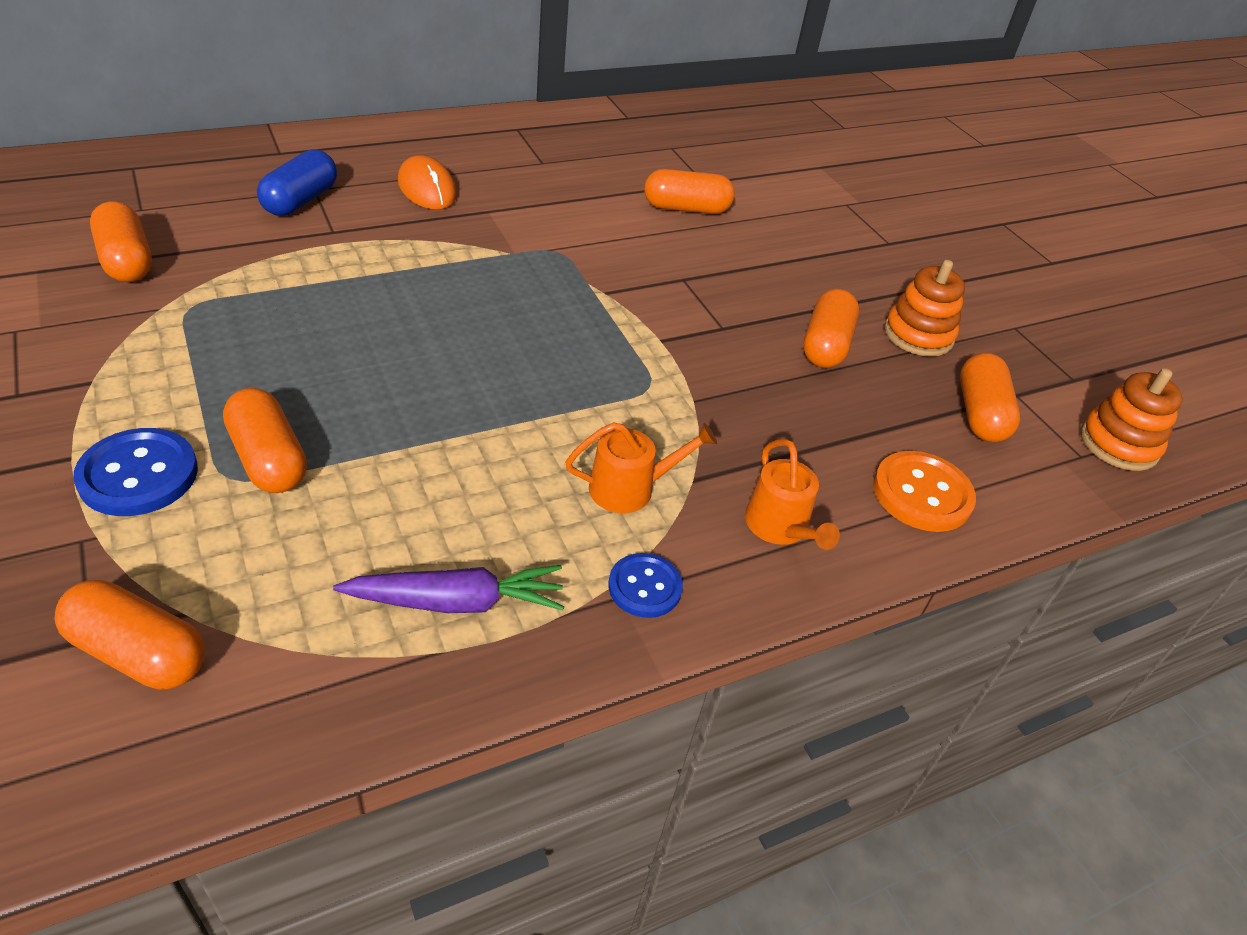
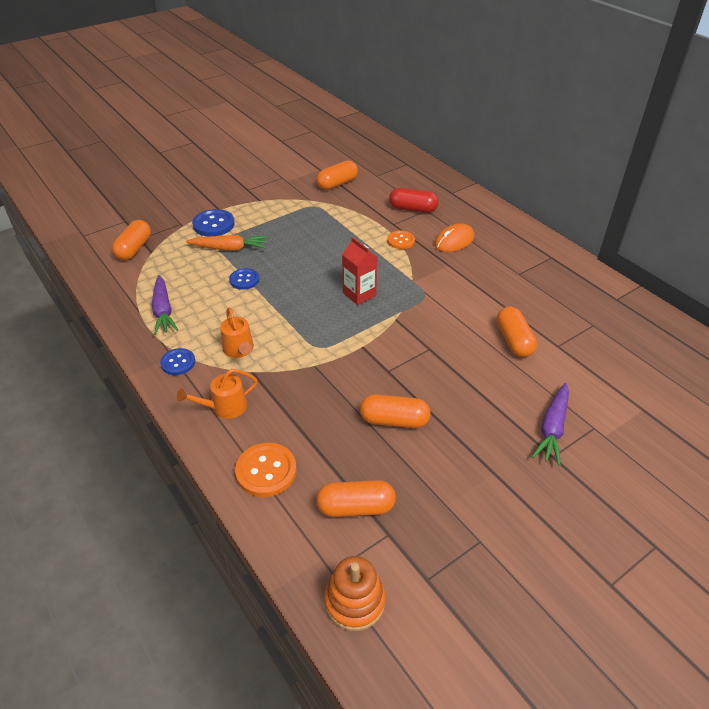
camera: 85 degrees right, 0 degrees up
orange capsule [223,388,307,493] -> orange carrot [186,235,268,251]
blue capsule [257,149,337,216] -> red capsule [389,188,439,213]
orange stacking toy [884,260,965,357] -> none
none -> blue button [229,268,259,290]
none -> red carton [342,237,378,305]
none -> orange button [387,230,415,249]
none -> purple carrot [532,383,569,466]

